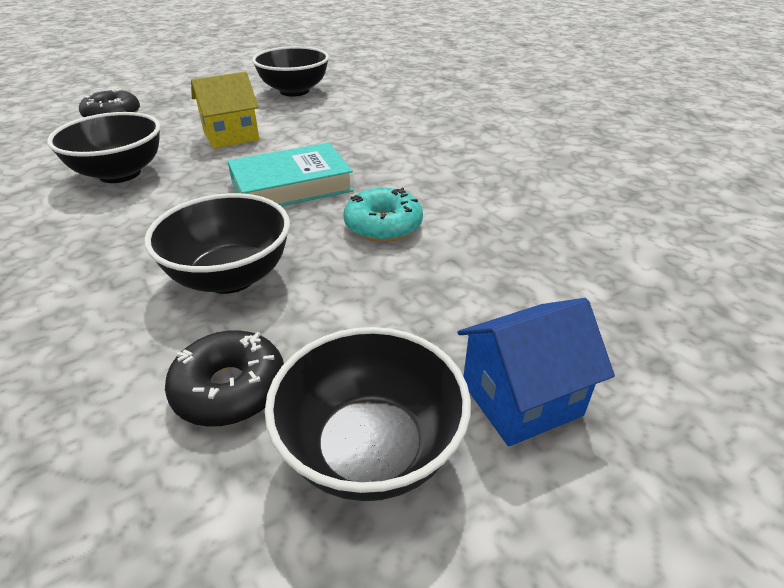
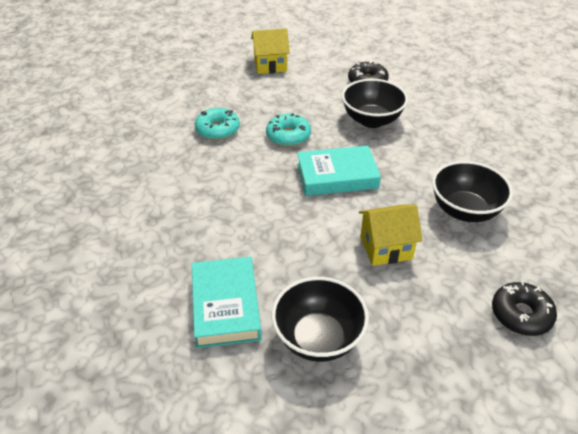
camera: 165 degrees left, 5 degrees up
black bowl [265,327,471,501] -> none
blue house [457,298,615,446] -> yellow house [251,28,290,74]
none -> turquoise book [192,257,262,348]
none -> turquoise donut [195,108,240,140]

